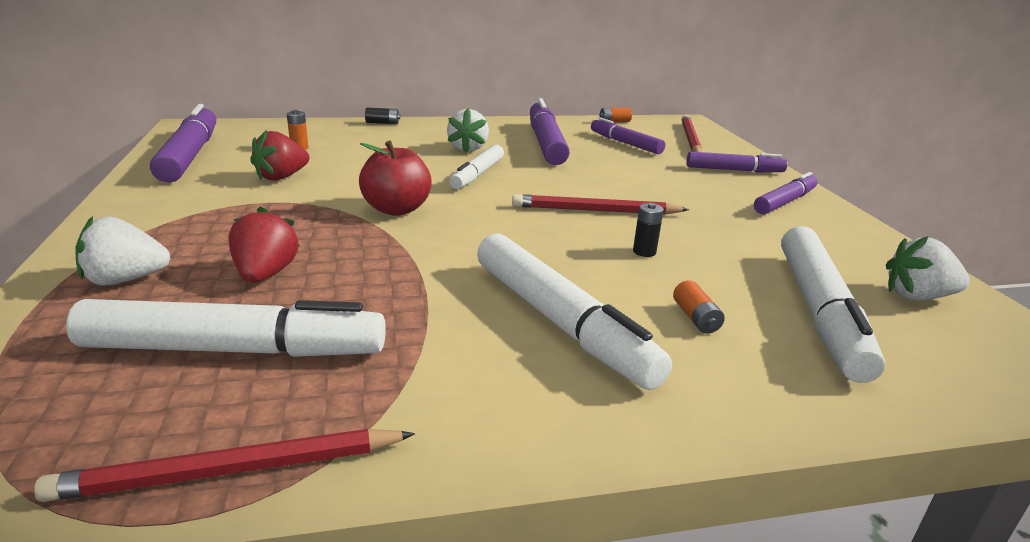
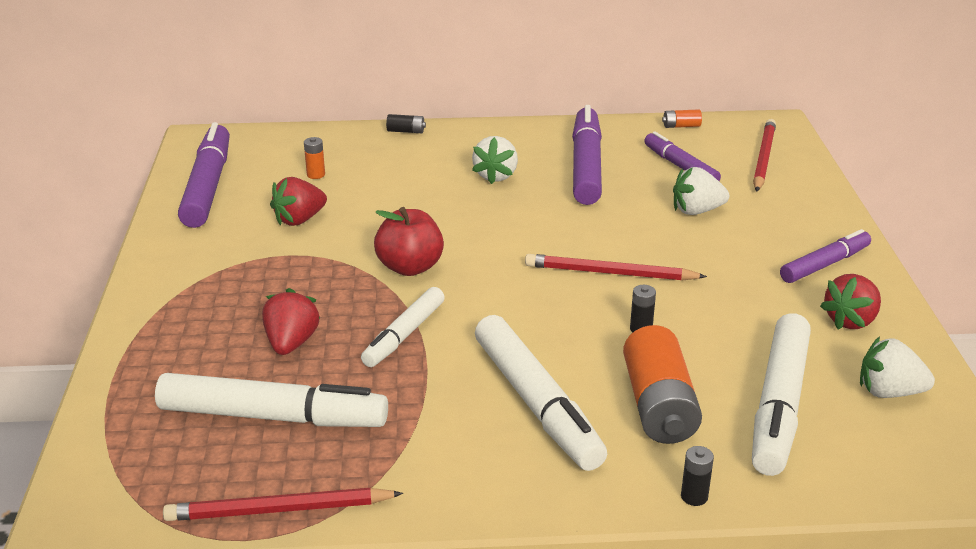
camera: 10 degrees right, 5 degrees up
white strawberry [75,216,170,286] -> white strawberry moved to [673,167,729,215]
white marker [449,144,504,189] -> white marker moved to [361,287,445,367]
orange battery [673,280,725,334] -> orange battery [623,325,702,444], size x2.33
purple marker [687,152,788,172] -> none
none -> black battery [681,446,714,506]
none -> red strawberry [820,274,881,329]

